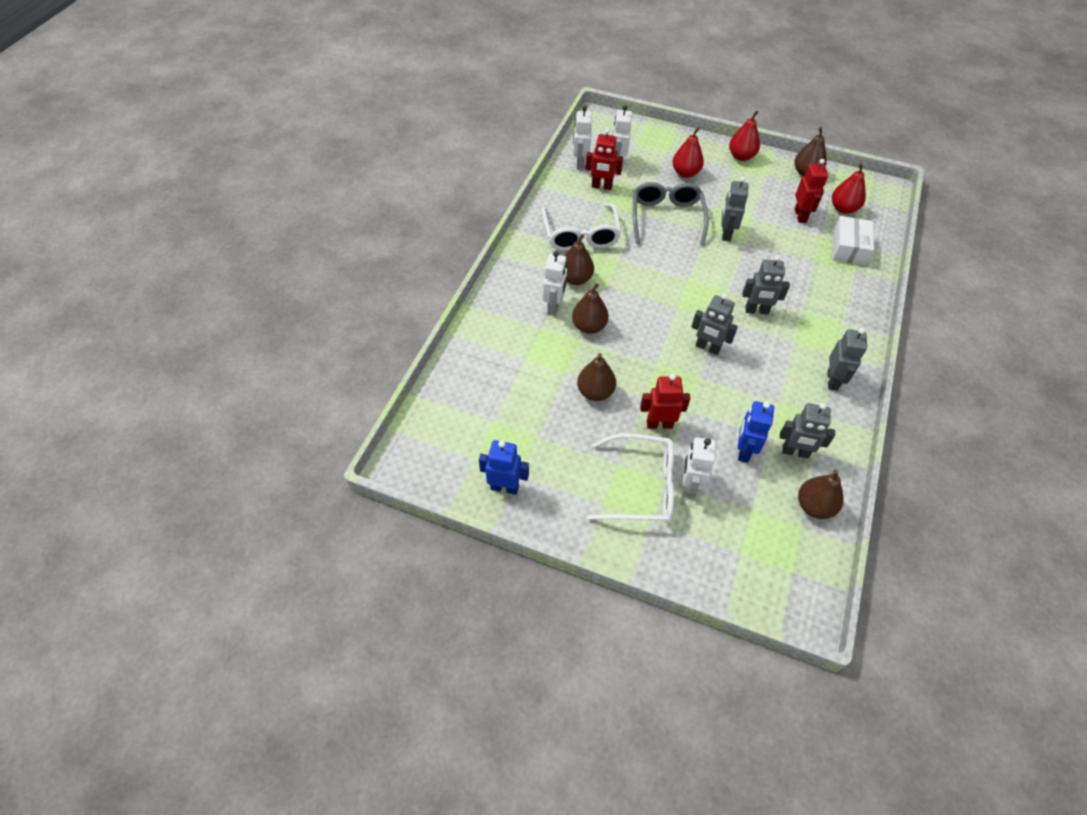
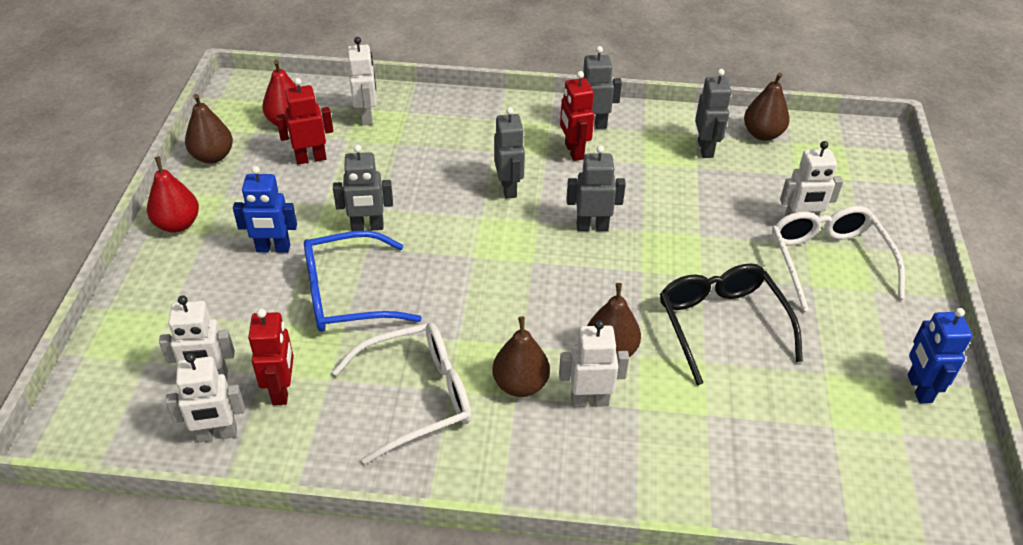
camera: 105 degrees left, 10 degrees down
brown pear [577,353,616,401] -> black glasses [660,263,803,385]
grey glasses [633,182,709,246] -> blue glasses [304,230,422,332]
red robot [640,374,690,429] -> red robot moved to [560,71,594,161]
red pear [672,127,704,178] -> none
grey robot [691,293,738,355] -> grey robot turned 105 degrees counterclockwise [566,145,626,231]
blue robot [738,401,774,463] -> blue robot moved to [233,166,297,253]
white box [832,216,874,266] -> white robot [348,37,377,126]

